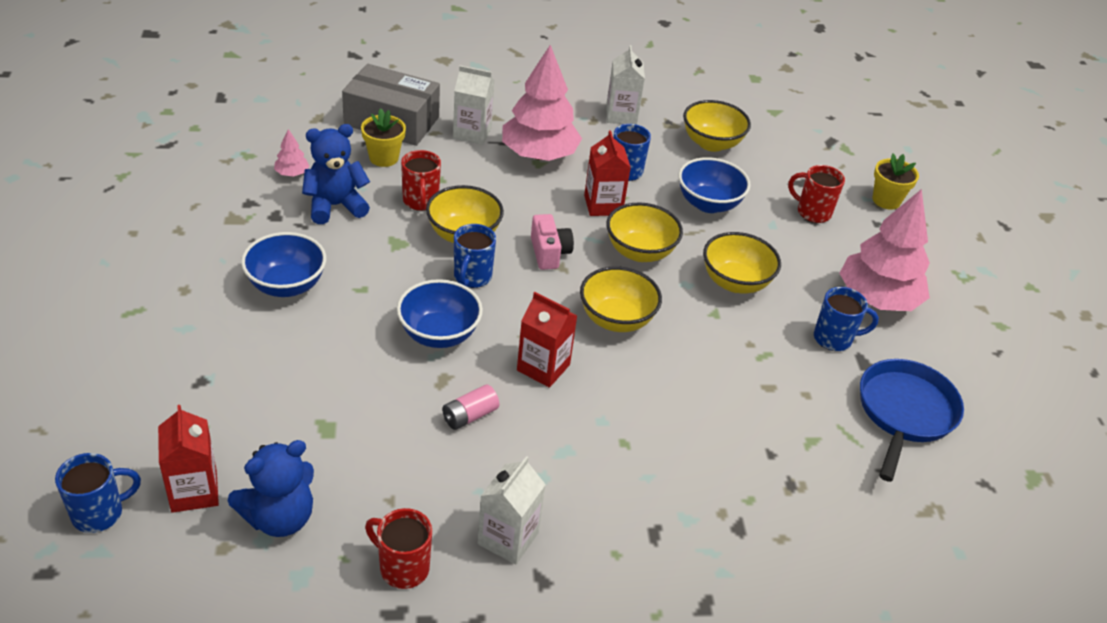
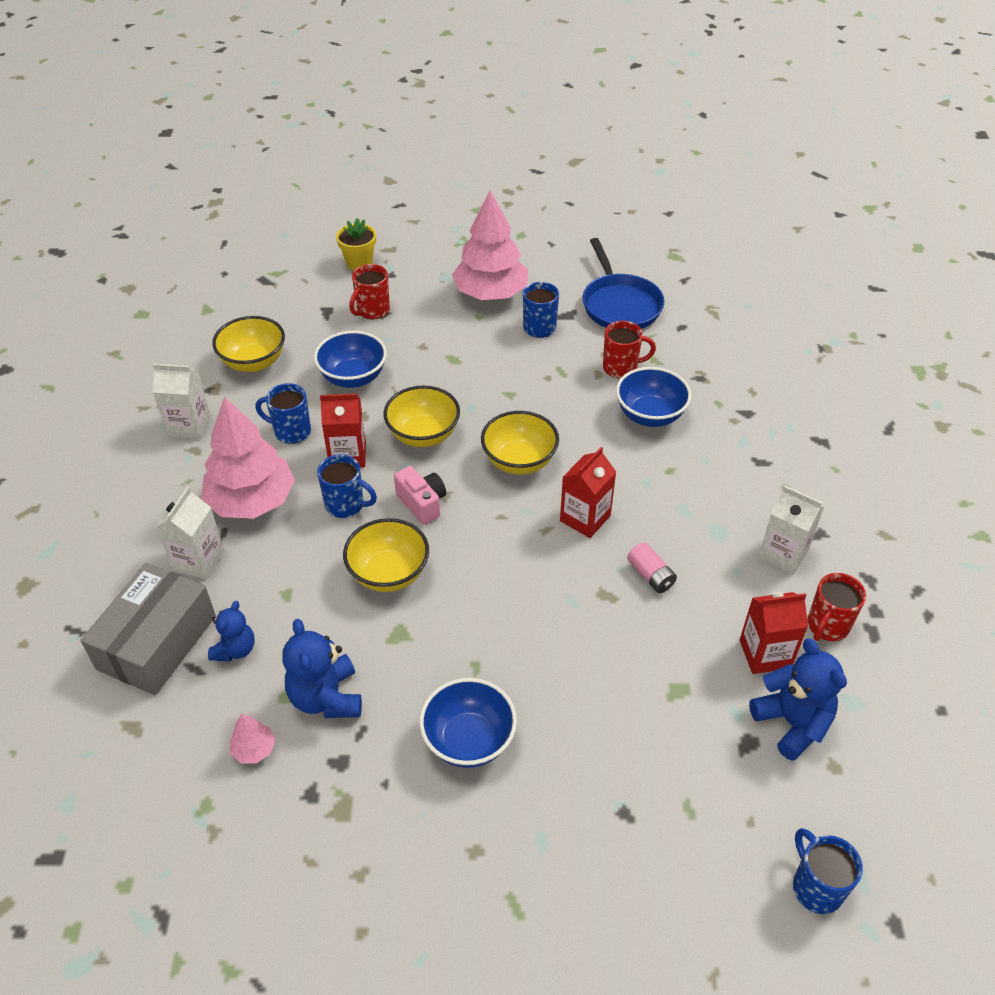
camera: 80 degrees left, 5 degrees up
red carton [158,405,219,513] -> red carton moved to [740,592,808,674]
yellow flower pot [361,108,406,167] -> blue teddy bear [208,601,254,662]
blue bowl [397,279,483,348] -> blue bowl moved to [616,367,691,427]
red mug [401,150,441,211] -> red mug moved to [603,321,656,378]
blue mug [454,224,496,288] -> blue mug moved to [317,454,377,518]
pink camera [531,214,574,270] -> pink camera turned 60 degrees clockwise [394,466,446,525]
yellow bowl [703,232,781,294] -> none
blue pan [860,359,964,482] -> blue pan turned 135 degrees counterclockwise [583,238,665,329]

